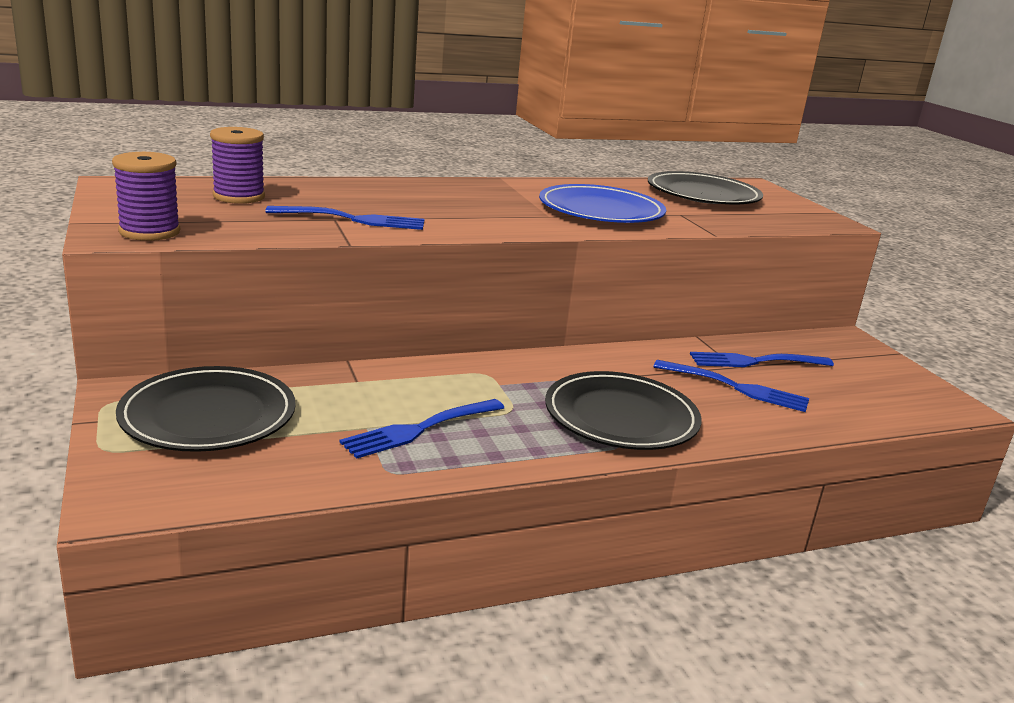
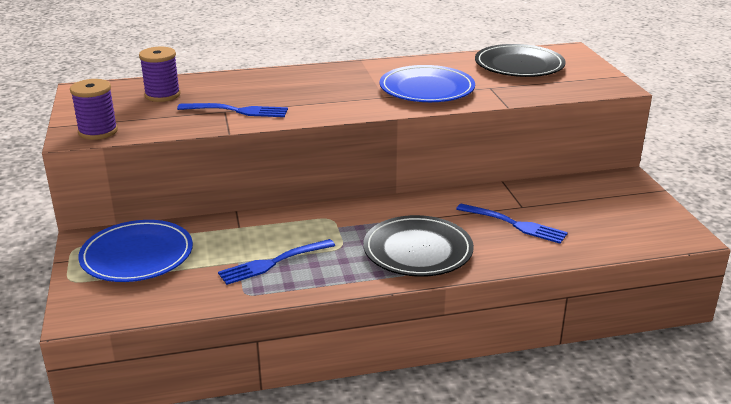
camera: 10 degrees right, 5 degrees up
black plate [116,366,296,452] -> blue plate [78,220,193,282]
blue fork [690,352,834,367] -> none

